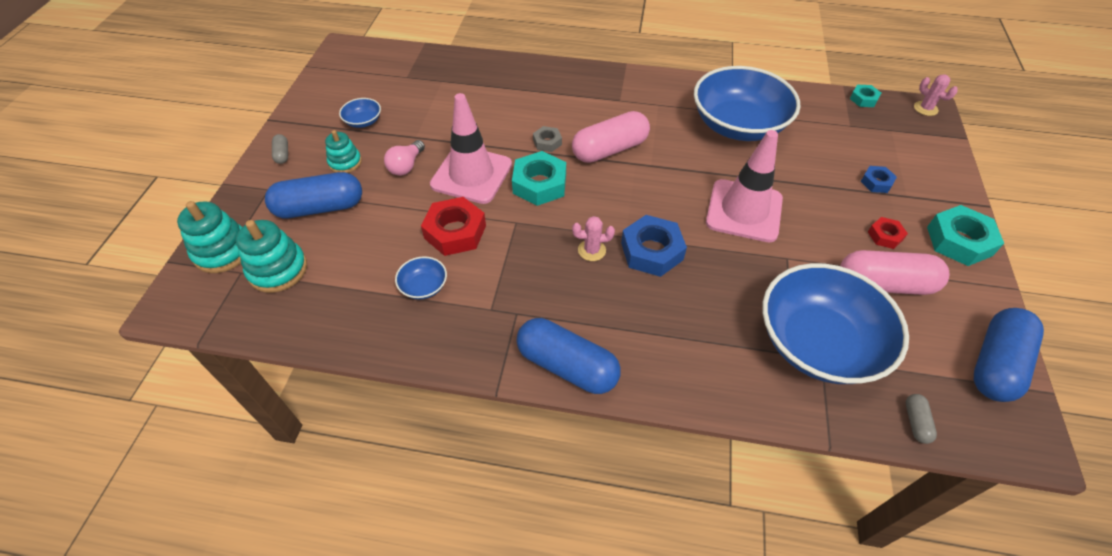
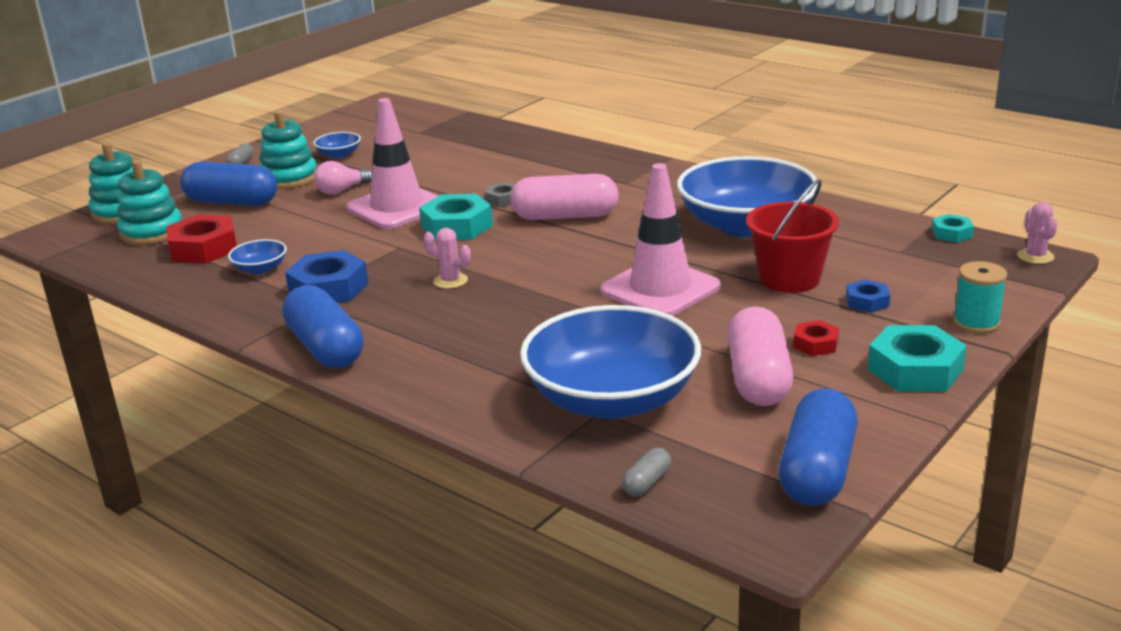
camera: 30 degrees right, 25 degrees down
turquoise stacking toy [325,130,362,173] -> turquoise stacking toy [259,111,317,189], size x1.54
red nut [421,197,486,256] -> red nut moved to [167,215,237,264]
blue nut [621,215,687,277] -> blue nut moved to [285,250,368,303]
pink capsule [840,250,949,295] -> pink capsule turned 60 degrees clockwise [728,306,793,406]
blue capsule [974,308,1044,402] -> blue capsule turned 45 degrees counterclockwise [779,388,858,506]
none -> red bucket [746,179,839,293]
none -> turquoise spool [953,261,1007,334]

